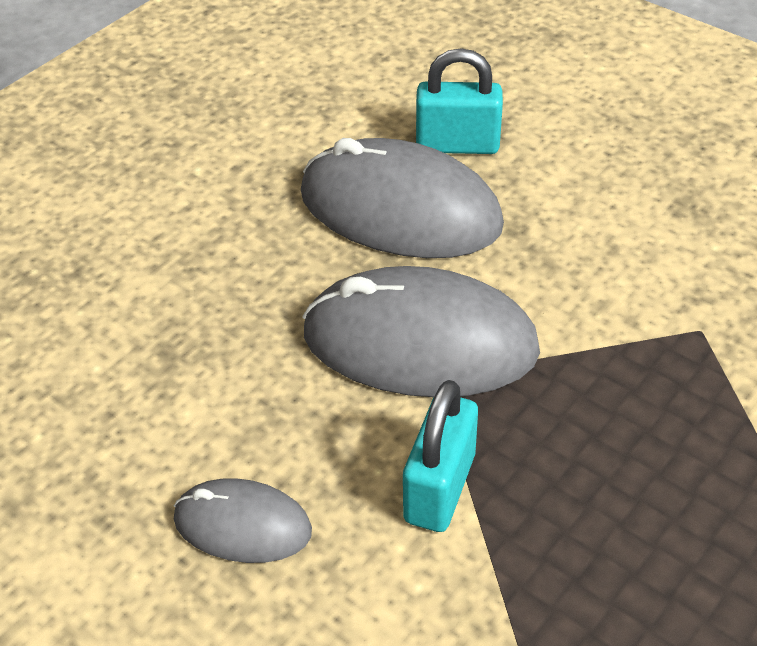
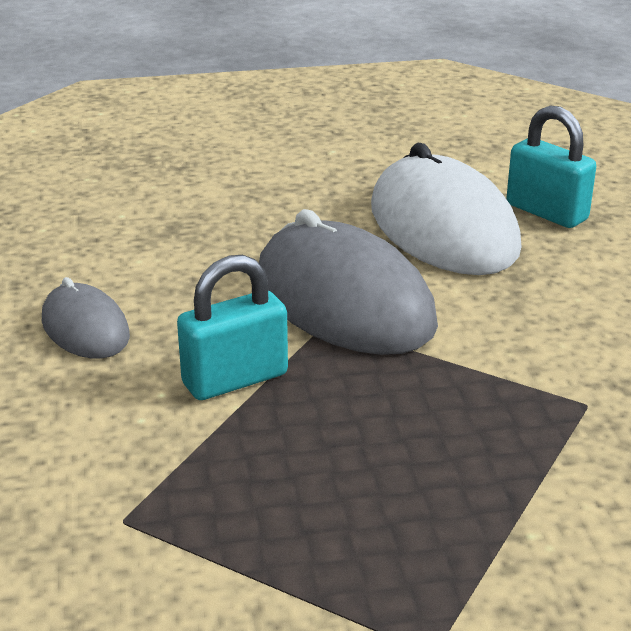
camera: 40 degrees right, 15 degrees down
grey mouse [301,138,504,258] -> white mouse [371,143,522,275]

